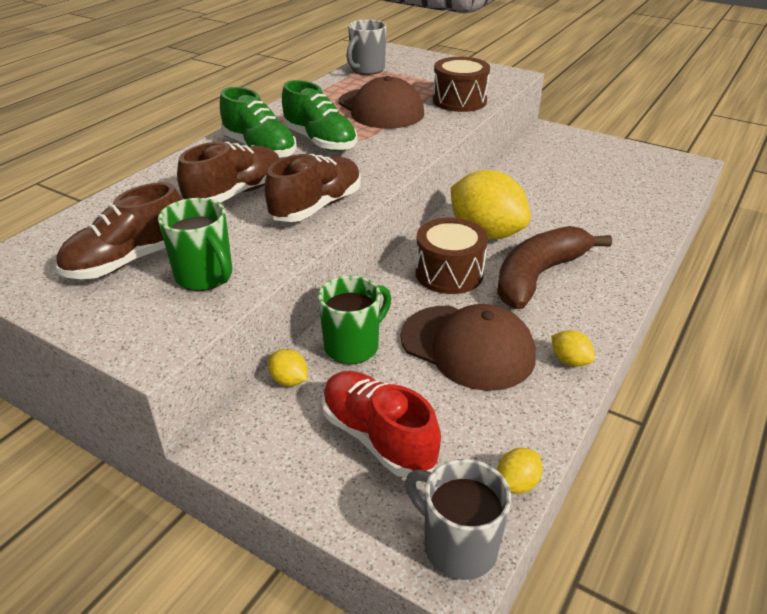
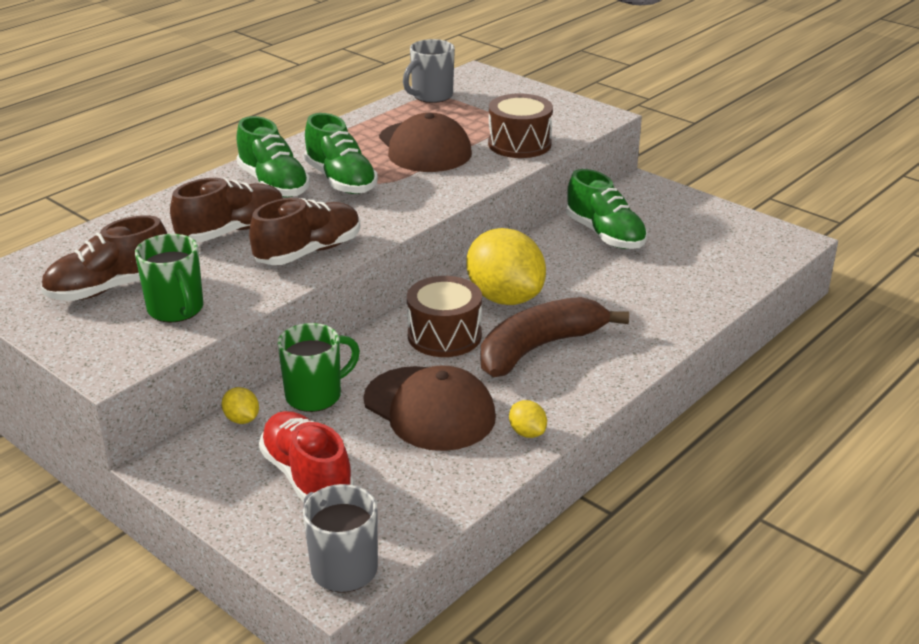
camera: 10 degrees right, 5 degrees down
yellow lemon [497,448,543,494] -> none
none -> green shoe [566,169,647,249]

